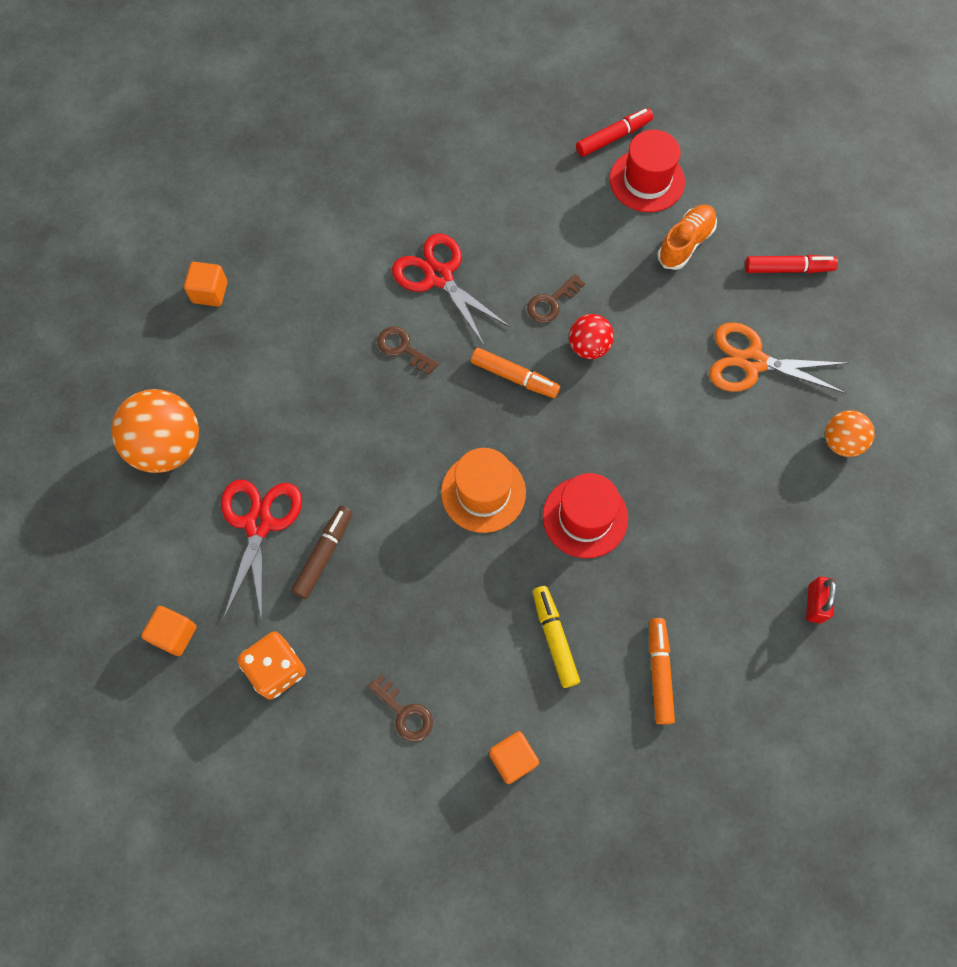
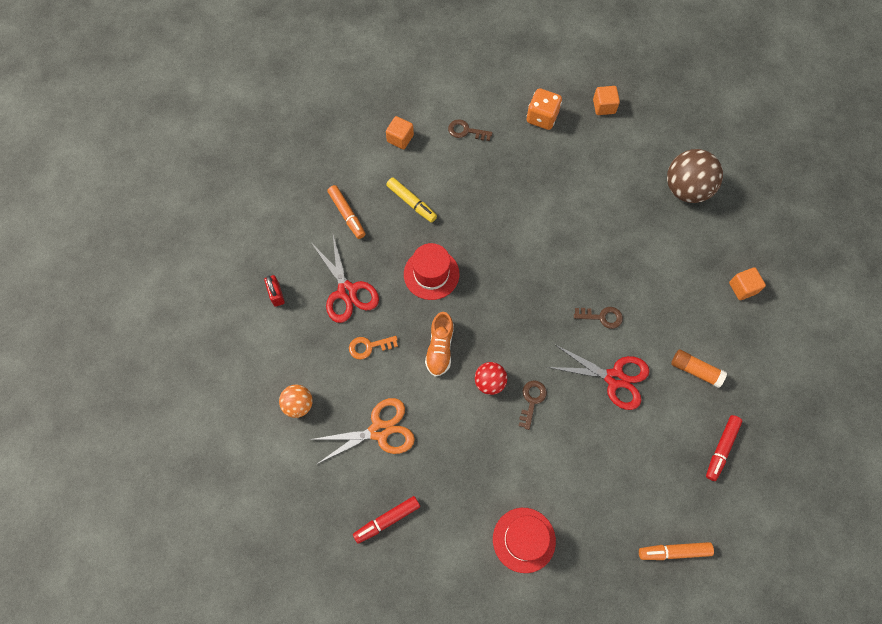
camera: 150 degrees right, 0 degrees up
orange ball [112,389,199,473] -> brown ball [667,149,723,203]
red scissors [221,480,302,622] -> red scissors moved to [312,235,379,323]
brown marker [291,506,353,599] -> none
orange hat [441,448,526,533] -> none
orange marker [471,348,560,398] -> orange marker moved to [639,542,714,560]
red marker [576,108,653,157] -> red marker moved to [706,415,743,481]
orange shoe [658,205,717,270] -> orange shoe moved to [425,312,454,377]
none -> orange key [349,336,398,360]
none -> orange glue stick [671,349,727,388]

